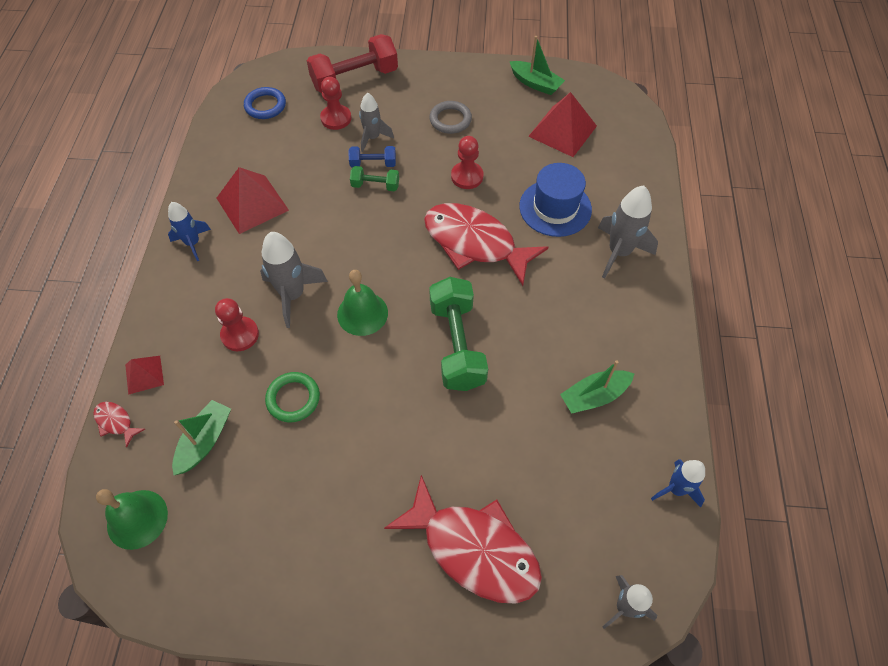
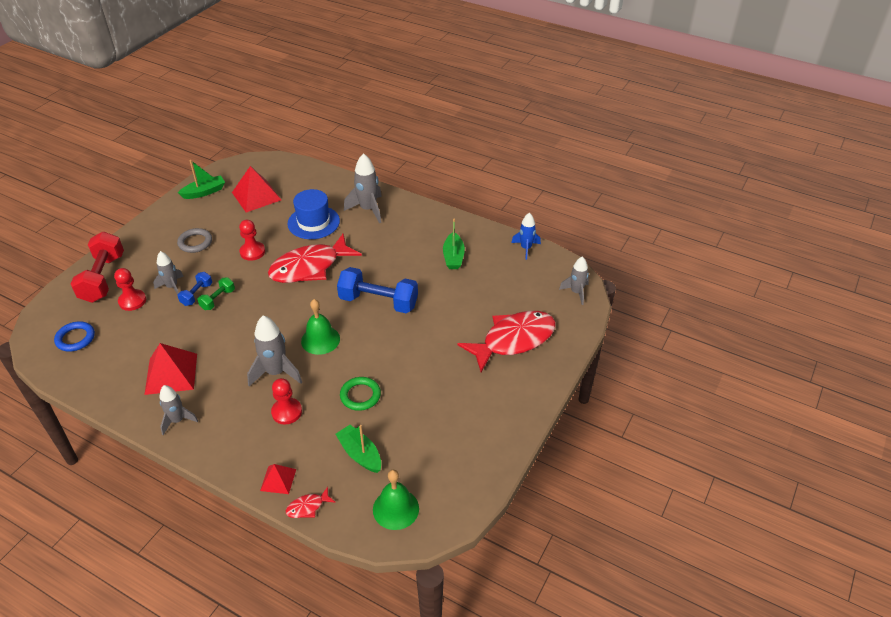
camera: 65 degrees left, 15 degrees down
blue rocket [168,202,211,261] -> grey rocket [160,385,198,435]
green dumbbell [429,277,488,391] -> blue dumbbell [337,267,418,313]

